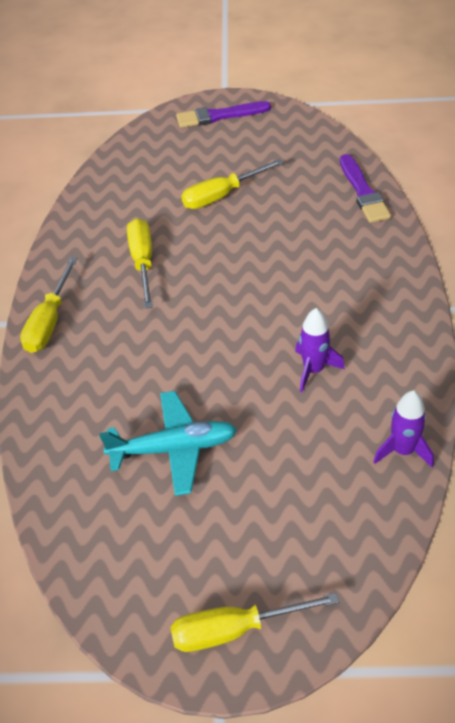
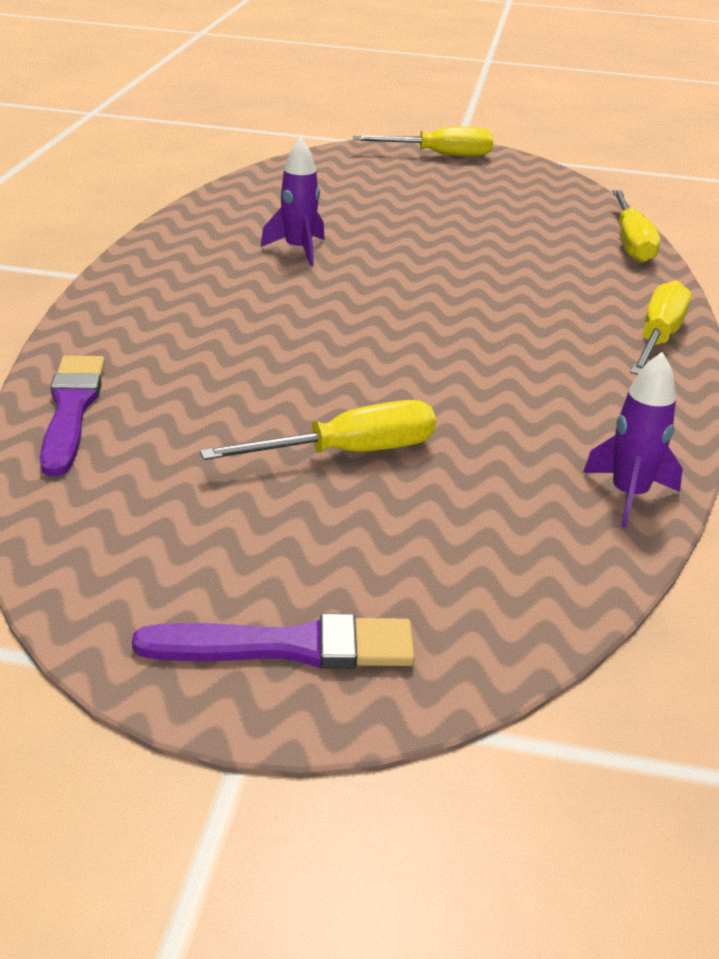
camera: 175 degrees left, 15 degrees down
turquoise plane [99,391,237,496] -> none
yellow screwdriver [127,218,153,308] -> yellow screwdriver moved to [612,190,660,263]
purple rocket [373,390,434,467] -> purple rocket moved to [583,352,683,528]

